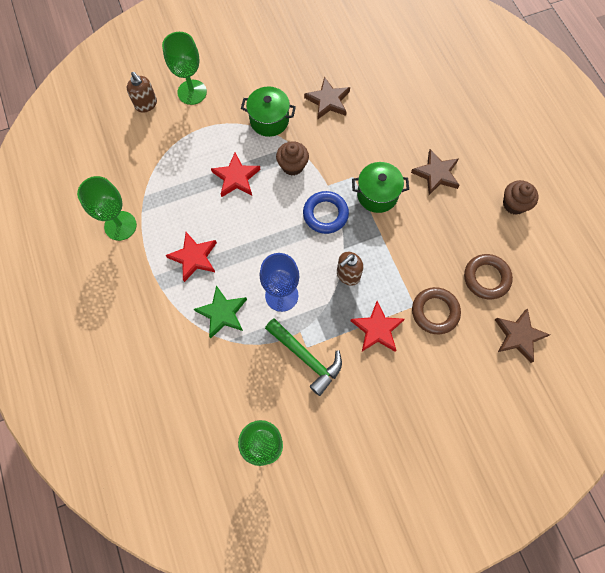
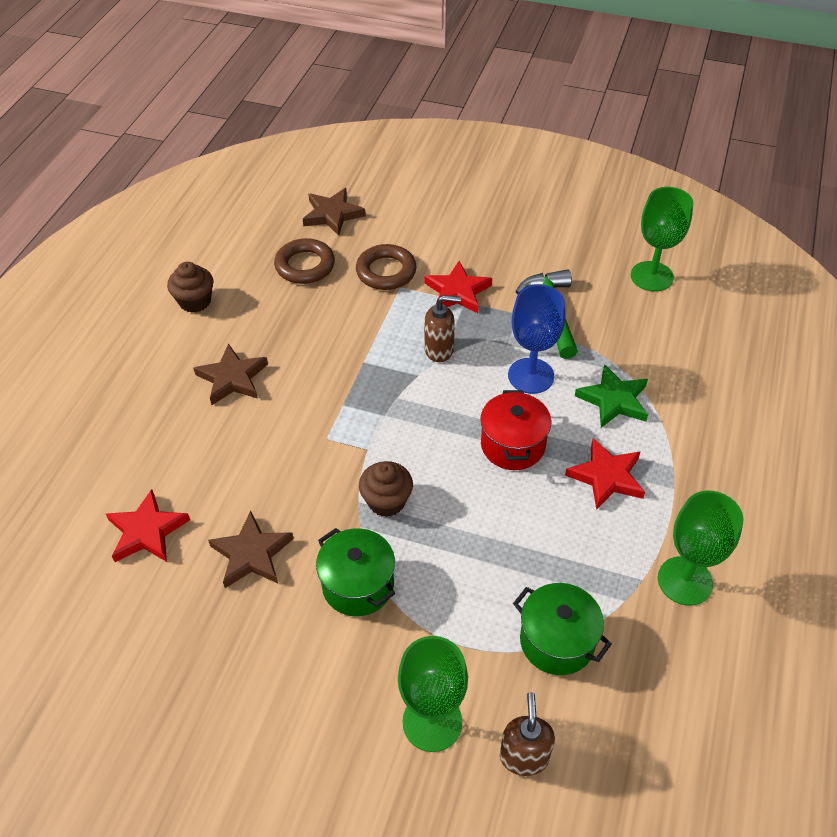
camera: 140 degrees left, 20 degrees down
red star [211,153,261,197] -> red star moved to [106,489,190,562]
blue ring [303,191,349,234] -> none
green pot [352,162,409,213] -> green pot moved to [513,583,612,675]
none -> red pot [480,390,551,470]

